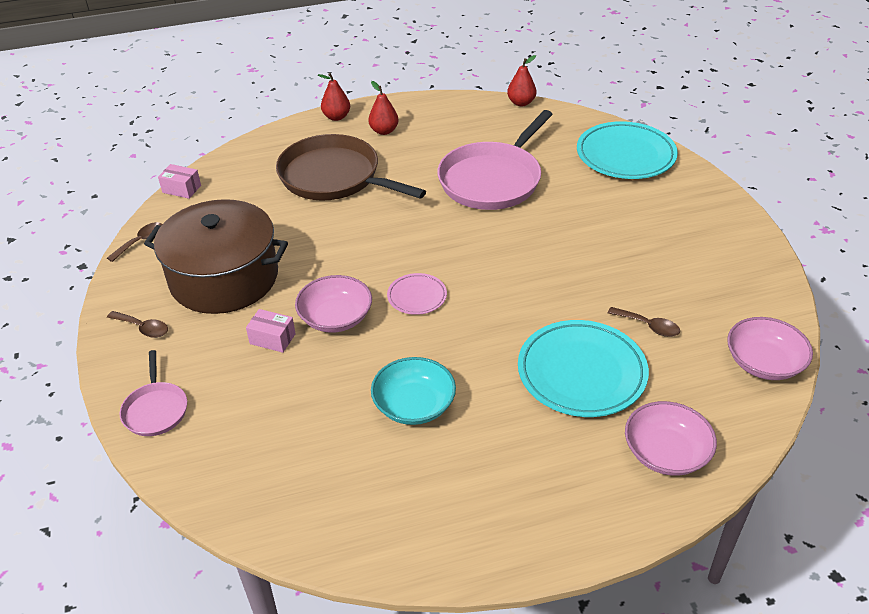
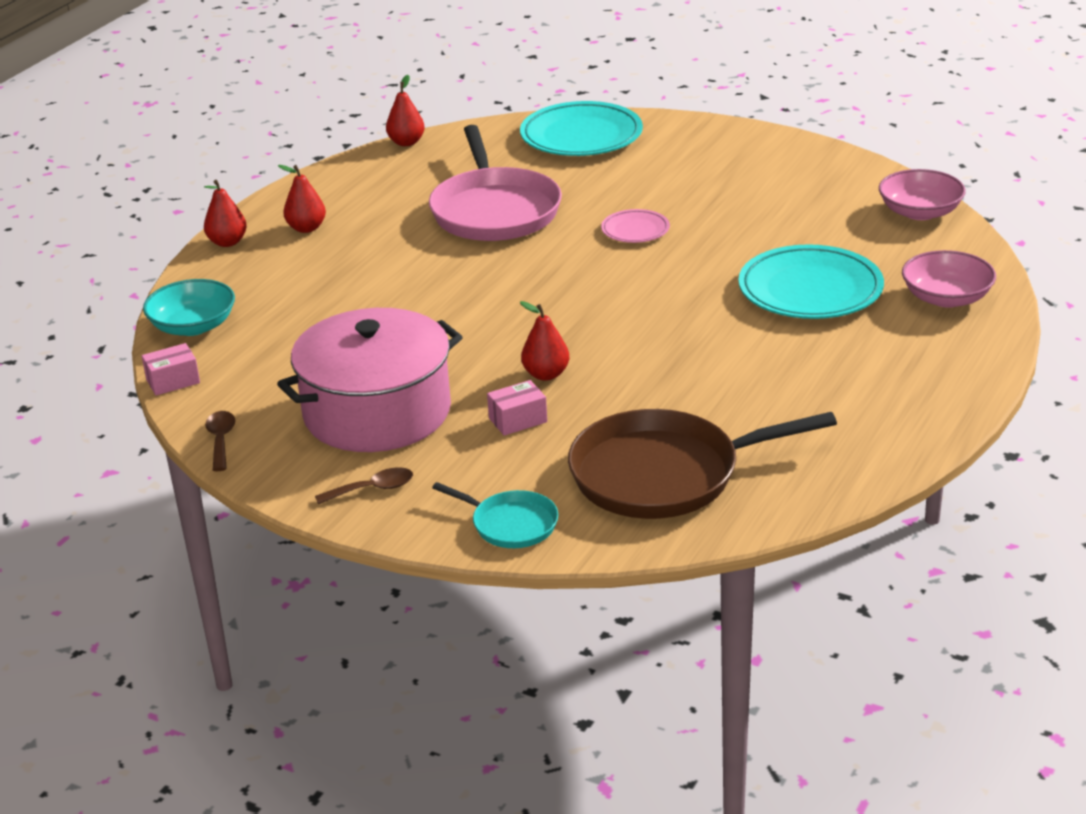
camera: 45 degrees left, 10 degrees down
pink pan [119,350,187,436] -> turquoise pan [432,482,558,548]
brown pot [144,199,288,314] -> pink pot [277,308,463,452]
brown pan [276,134,426,200] -> brown pan moved to [568,409,837,519]
pink bowl [295,275,372,333] -> red pear [520,301,569,381]
turquoise bowl [371,357,456,425] -> turquoise bowl moved to [143,279,235,336]
pink plate [387,273,447,315] -> pink plate moved to [601,209,670,243]
brown spoon [608,307,680,337] -> none

